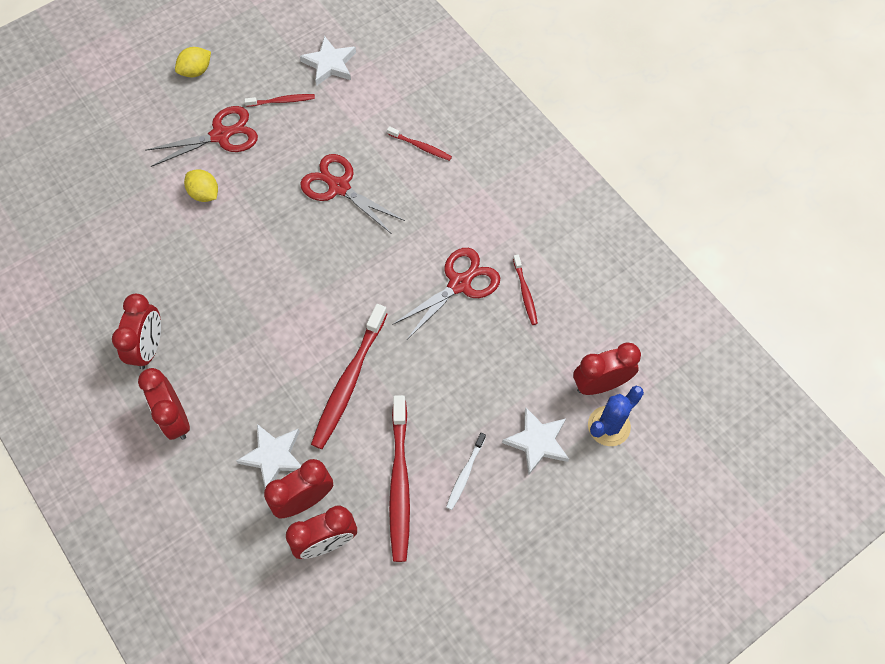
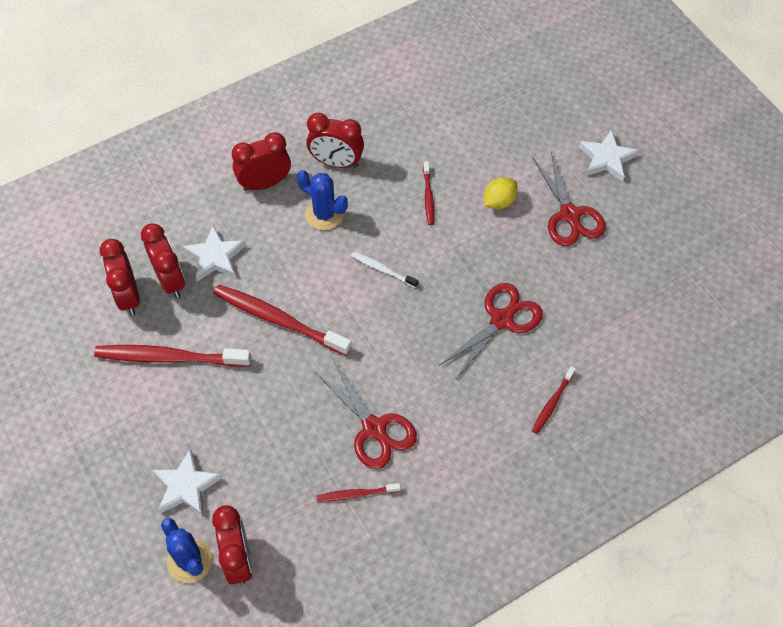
camera: 95 degrees right, 5 degrees down
yellow lemon [175,47,211,77] -> none
red toothbrush [244,94,315,107] -> red toothbrush moved to [423,161,434,225]
white star [300,36,356,86] -> white star moved to [579,129,639,182]
white toothbrush [446,433,486,510] -> white toothbrush moved to [351,251,419,288]
none -> blue cactus [297,170,348,230]

